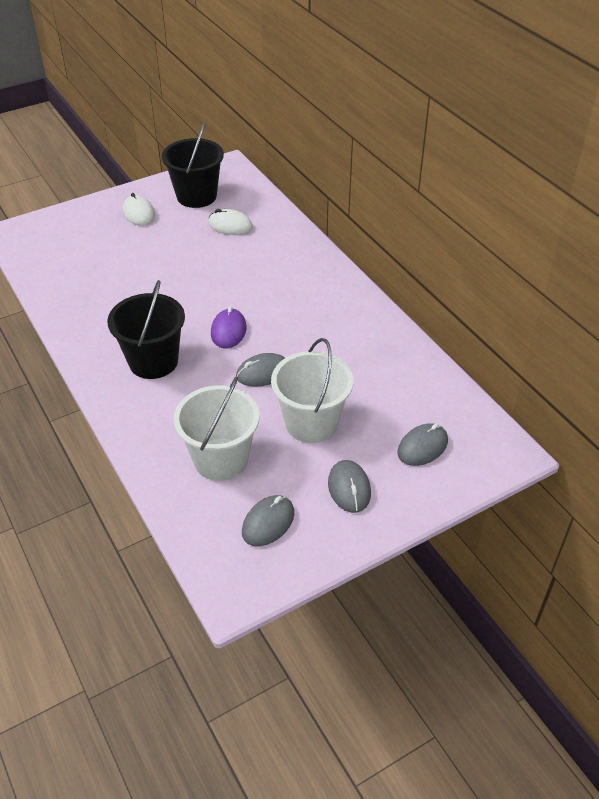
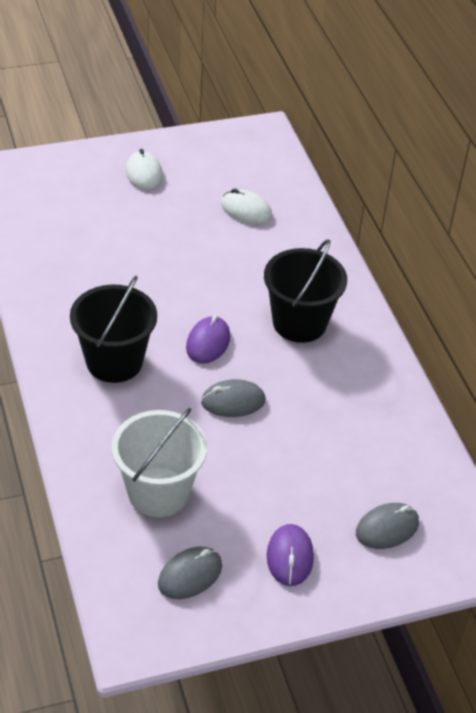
camera: 10 degrees right, 0 degrees up
black bucket [162,123,224,208] -> black bucket moved to [264,239,347,343]
white bucket [271,338,353,443] -> none
grey mouse [328,460,371,513] -> purple mouse [267,524,314,586]

